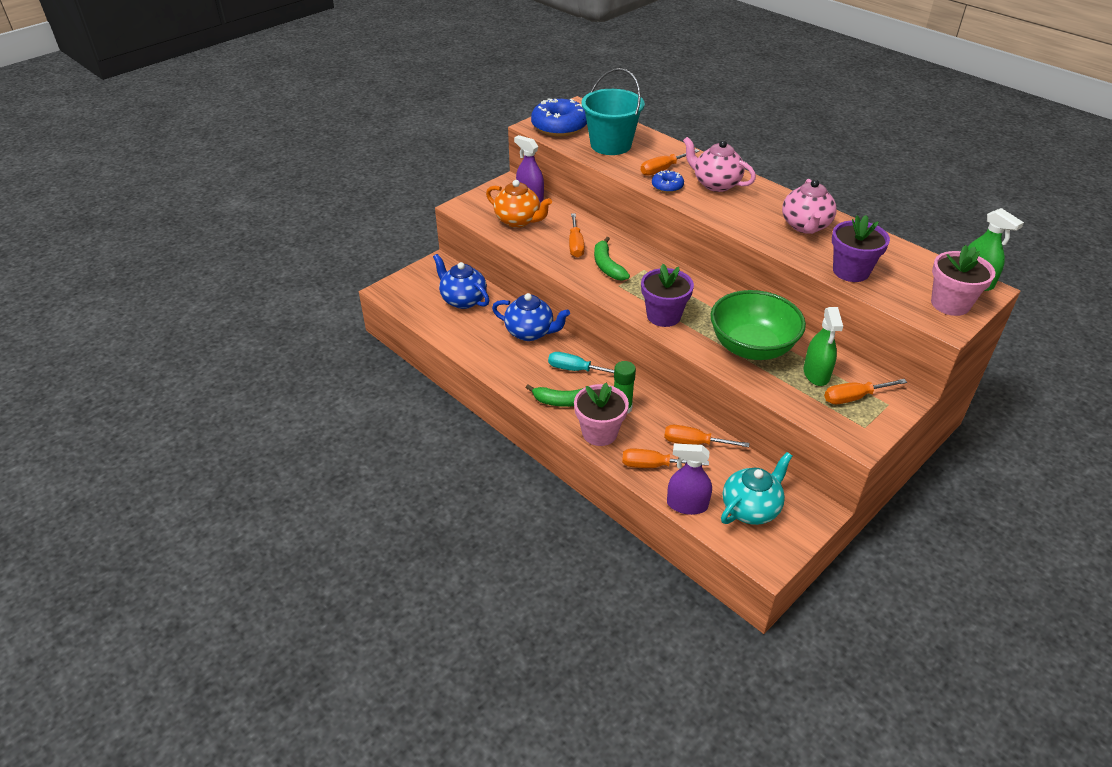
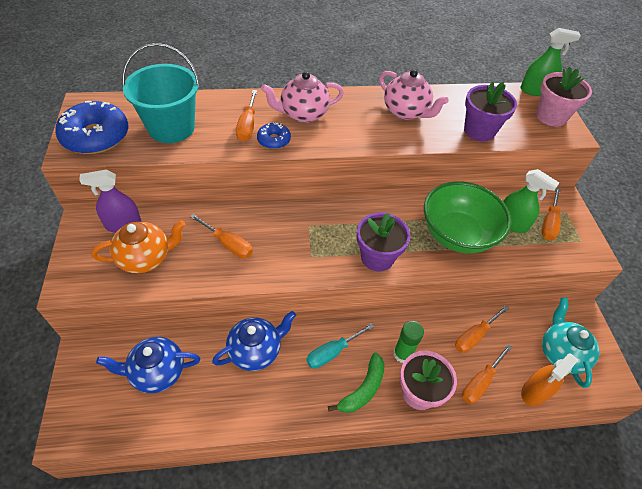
camera: 55 degrees left, 10 degrees up
green banana [594,237,630,281] -> none
purple spray bottle [667,444,712,515] -> orange spray bottle [521,353,578,406]

